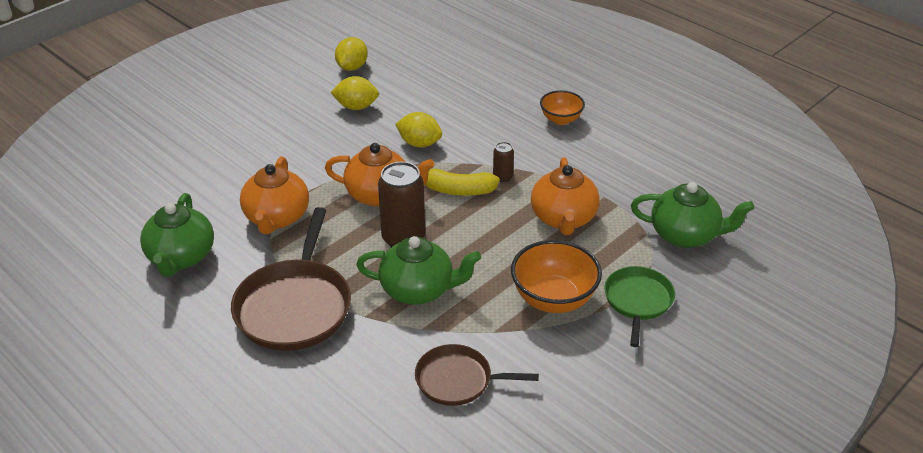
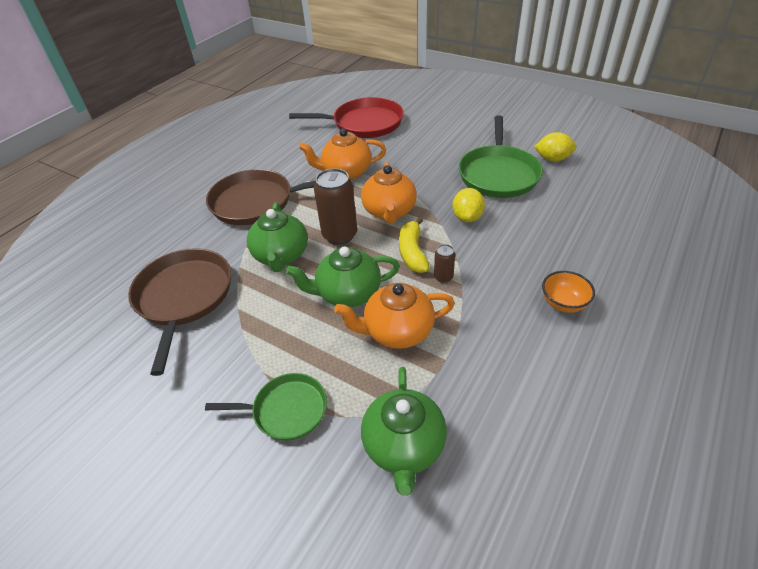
camera: 80 degrees right, 5 degrees up
green teapot [140,193,214,277] -> green teapot moved to [286,246,400,307]
yellow lemon [331,76,379,110] -> green pan [459,115,543,198]
brown pan [415,344,539,406] -> brown pan [128,248,231,376], size x1.67
orange bowl [511,240,602,313] -> none
none -> red pan [289,97,404,138]

